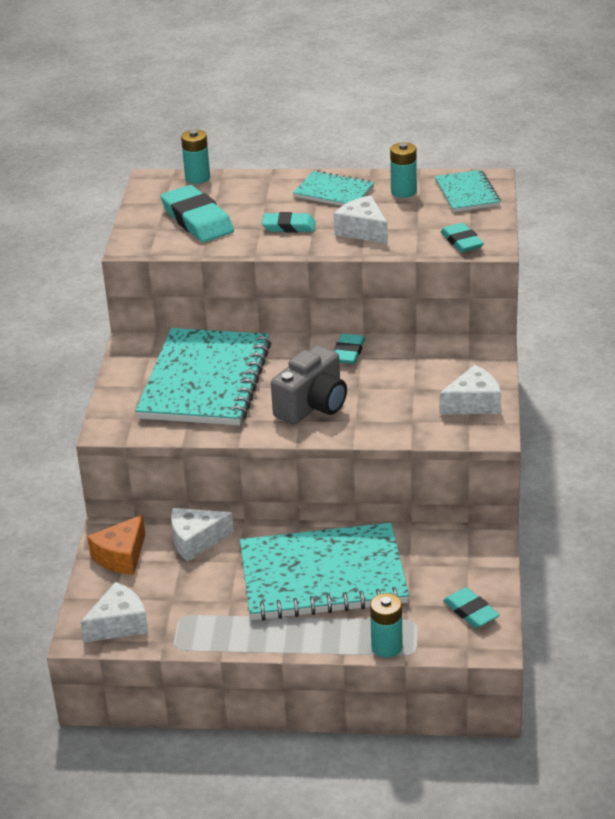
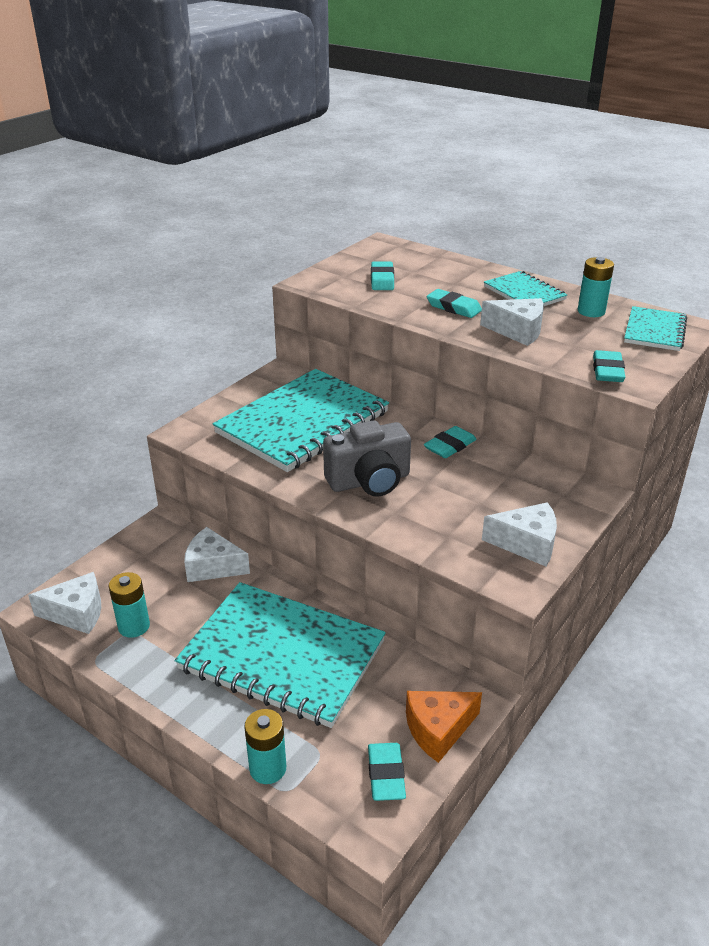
camera: 30 degrees right, 0 degrees up
orange cheese [87,515,145,575] -> orange cheese moved to [406,691,482,763]
turquoise eraser [161,185,234,243] -> turquoise eraser [371,262,394,290], size x0.59
turquoise battery [181,130,210,184] -> turquoise battery moved to [108,572,150,638]
white cheese [334,195,388,244] -> white cheese turned 120 degrees clockwise [480,298,544,346]

